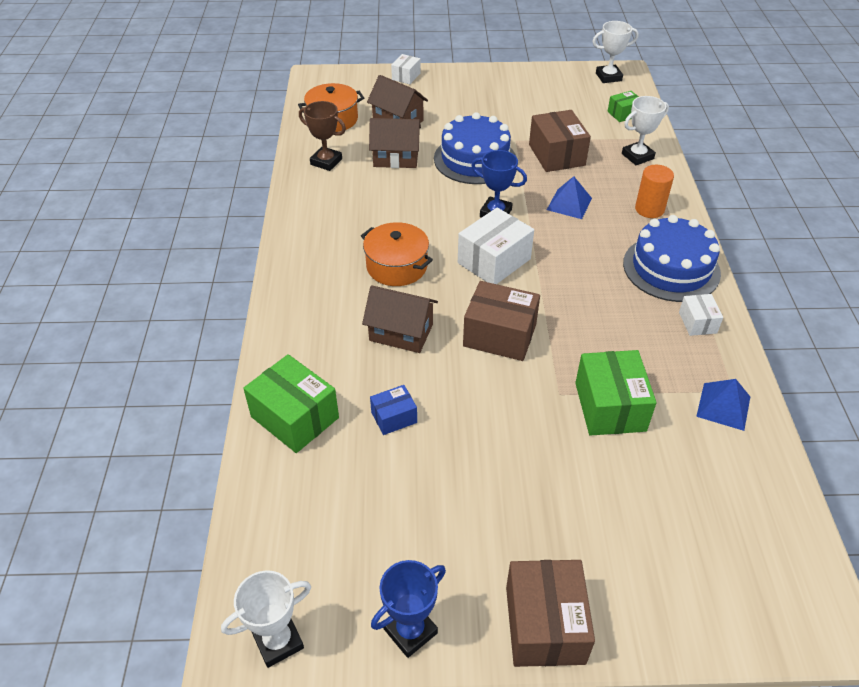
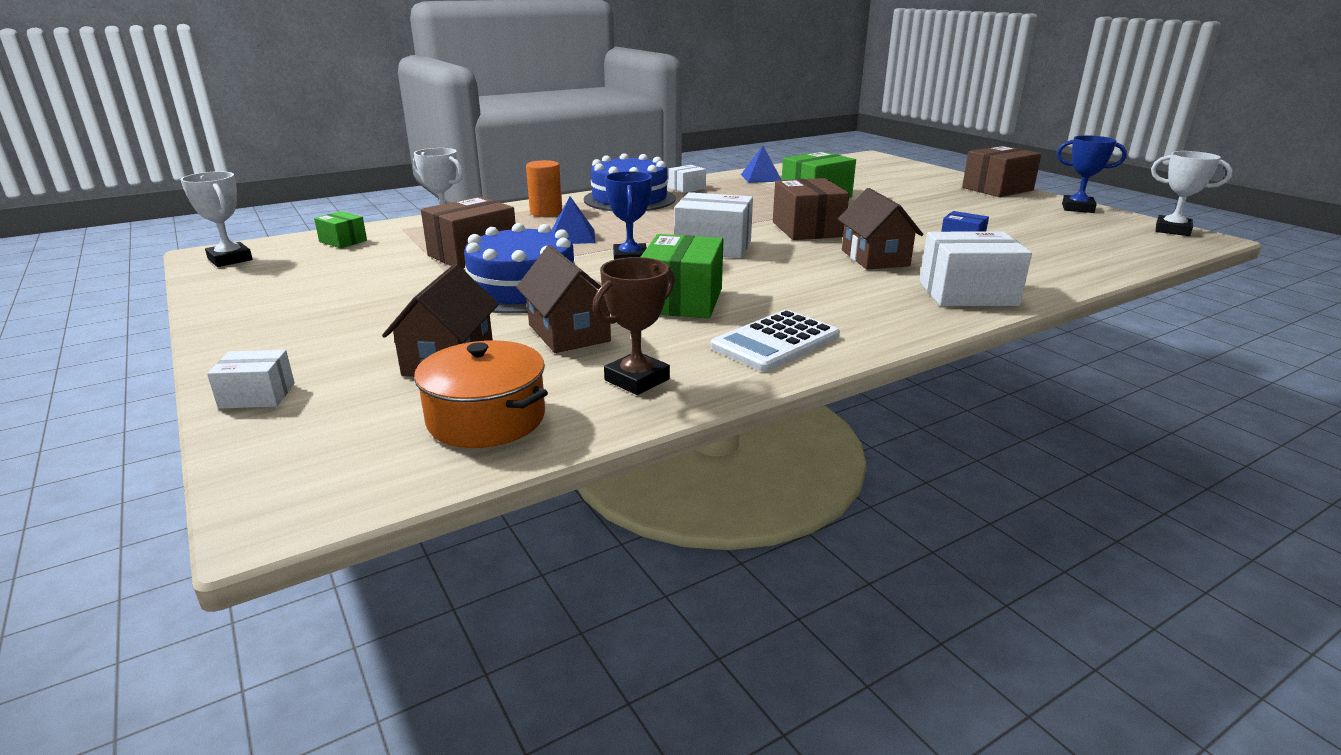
camera: 120 degrees left, 20 degrees down
green box [243,354,339,453] -> green box moved to [641,234,723,319]
brown trophy [299,101,346,171] -> brown trophy turned 45 degrees clockwise [593,257,674,395]
orange pot [361,222,433,286] -> none
none -> white calculator [710,310,840,372]
none -> white box [919,231,1032,306]

